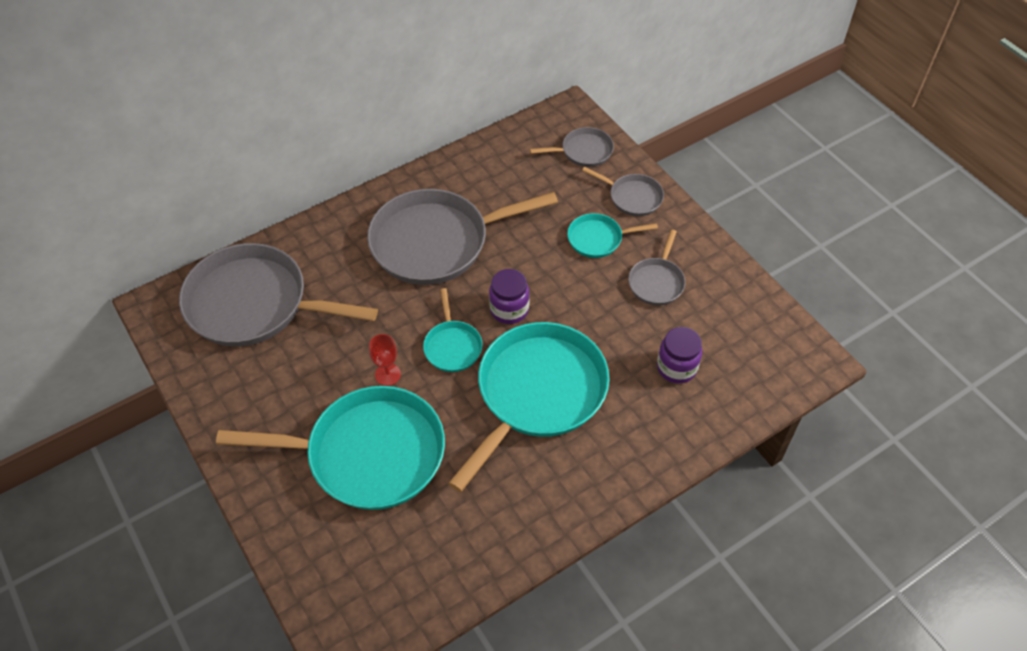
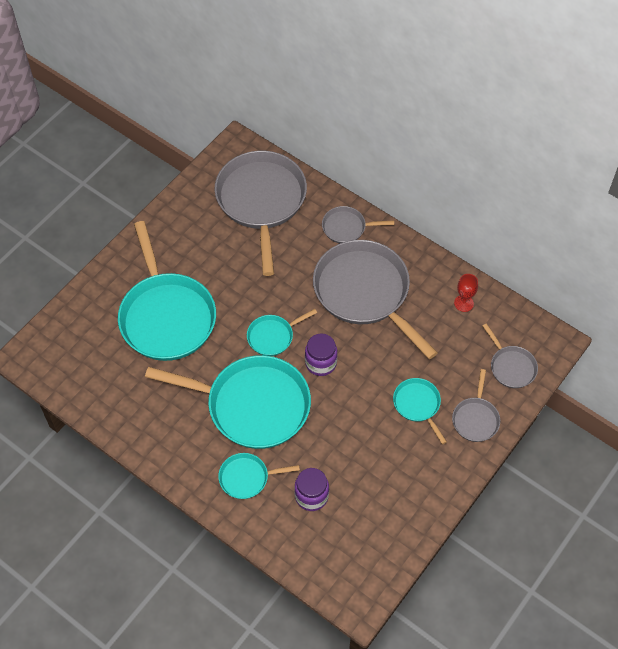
camera: 70 degrees right, 5 degrees up
red goblet [369,334,401,386] -> red goblet moved to [454,274,478,312]
grey pan [628,230,685,305] -> grey pan moved to [322,206,394,243]
none -> turquoise pan [218,453,300,499]

